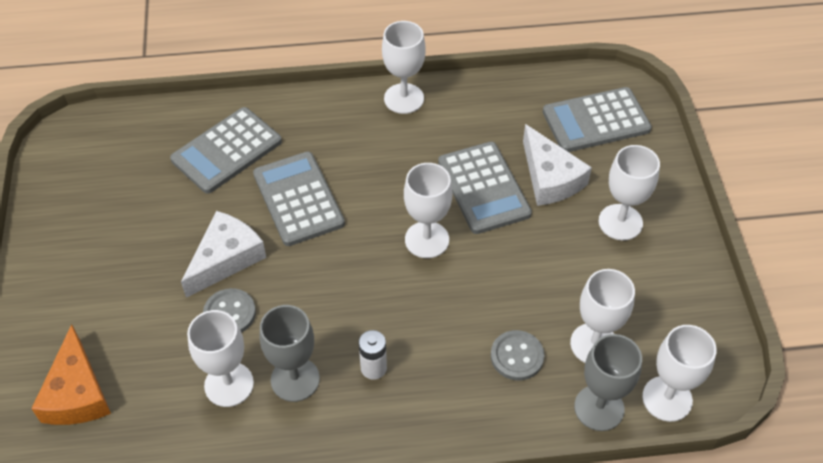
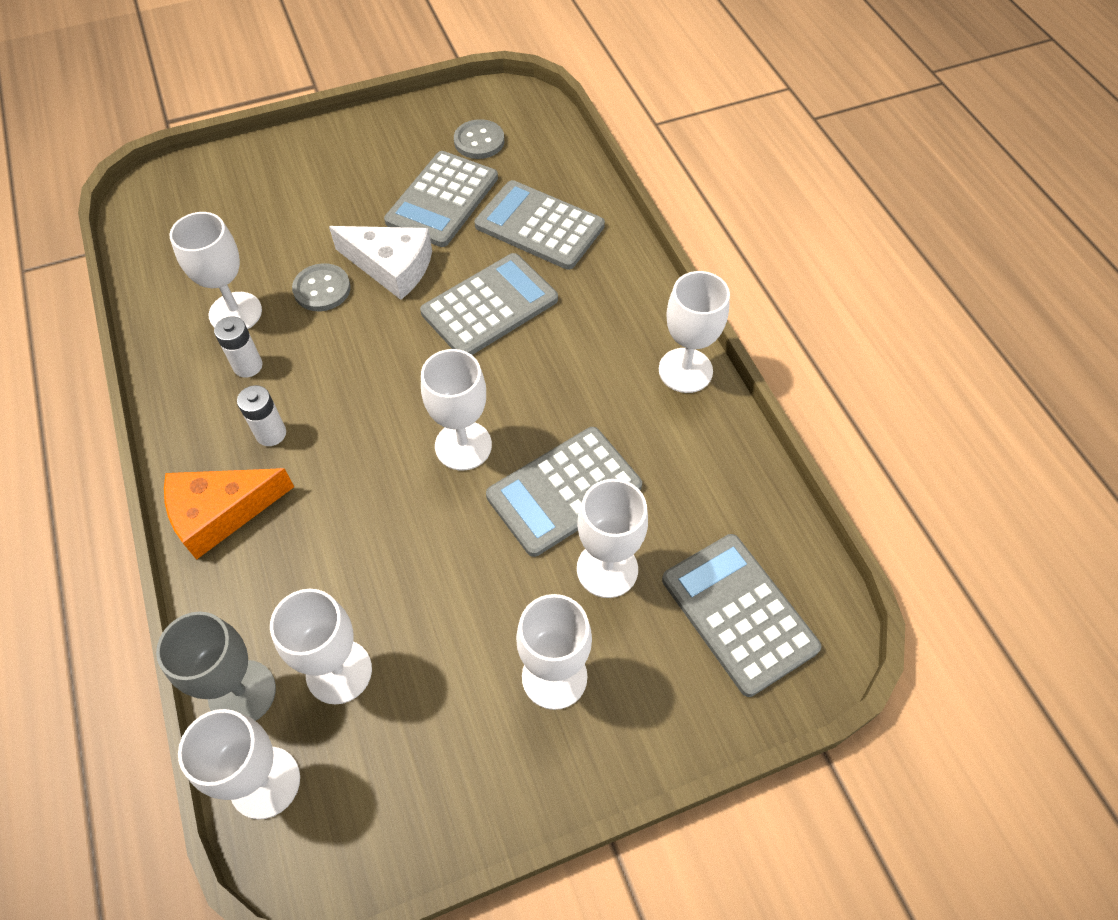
camera: 75 degrees right, 5 degrees up
orange cheese [31,324,111,425] -> orange cheese moved to [164,468,294,560]
grey goblet [260,305,320,402] -> white battery [214,316,263,377]
grey button [491,330,544,380] -> grey button moved to [454,119,504,159]
white cheese [523,124,592,206] -> white goblet [577,479,648,598]
none -> grey calculator [384,151,498,247]

